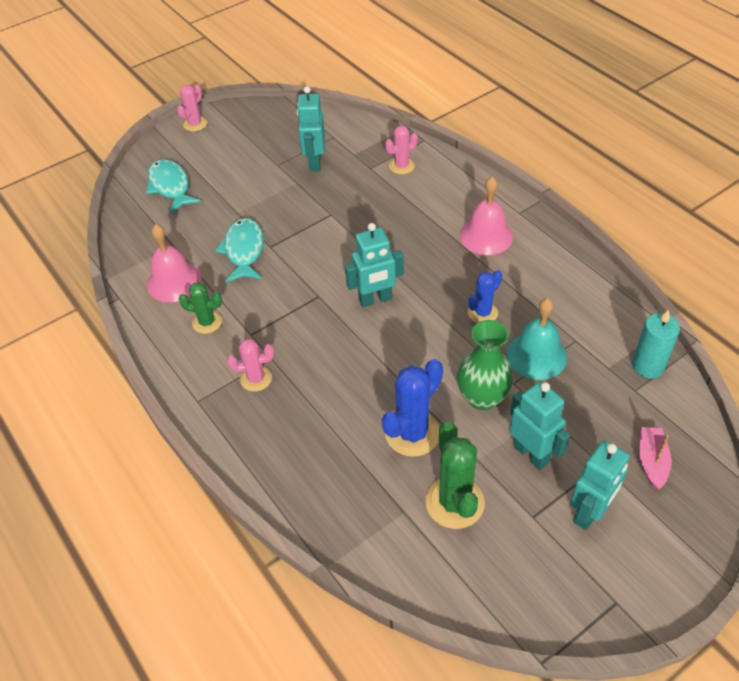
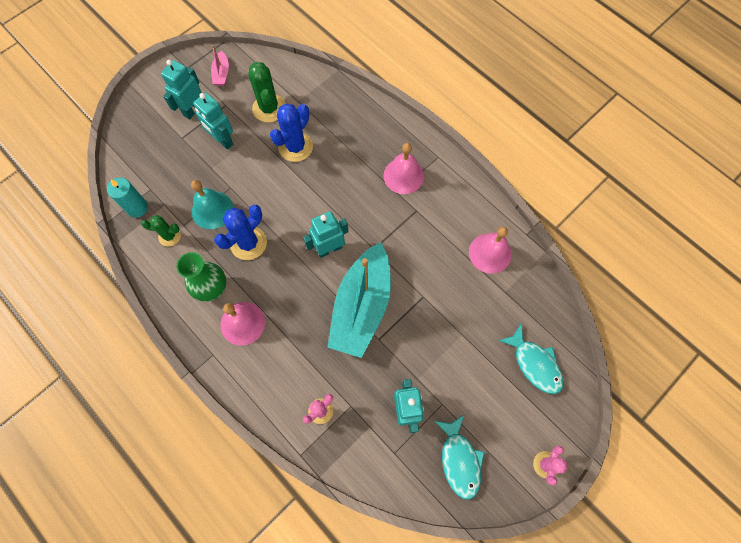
camera: 170 degrees right, 20 degrees up
green cactus [179,282,222,334] -> green cactus moved to [141,215,181,247]
turquoise fish [215,218,264,282] -> turquoise fish moved to [434,414,485,499]
pink cactus [227,339,274,392] -> pink bell [383,143,424,194]
green vase [457,320,513,410] -> green vase moved to [176,252,227,302]
blue cactus [468,270,502,323] -> blue cactus [214,205,267,260], size x1.64
pink boat [639,427,671,490] -> pink boat moved to [211,45,229,86]
none -> turquoise boat [328,242,391,358]

